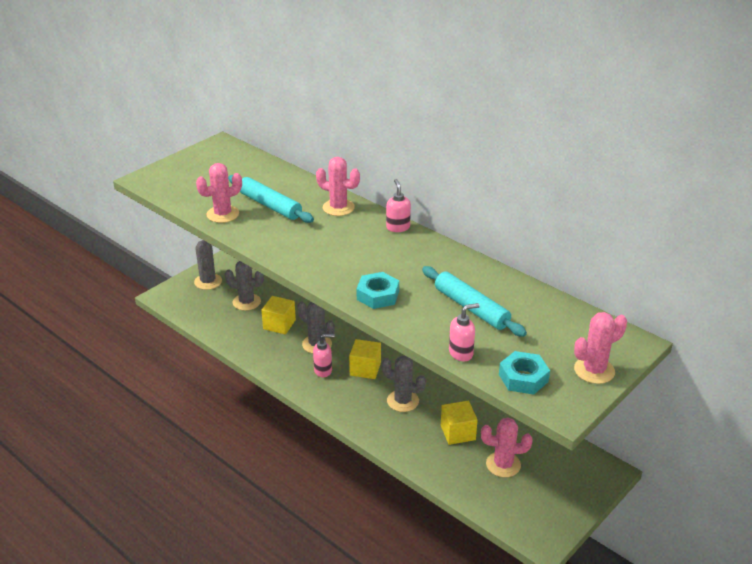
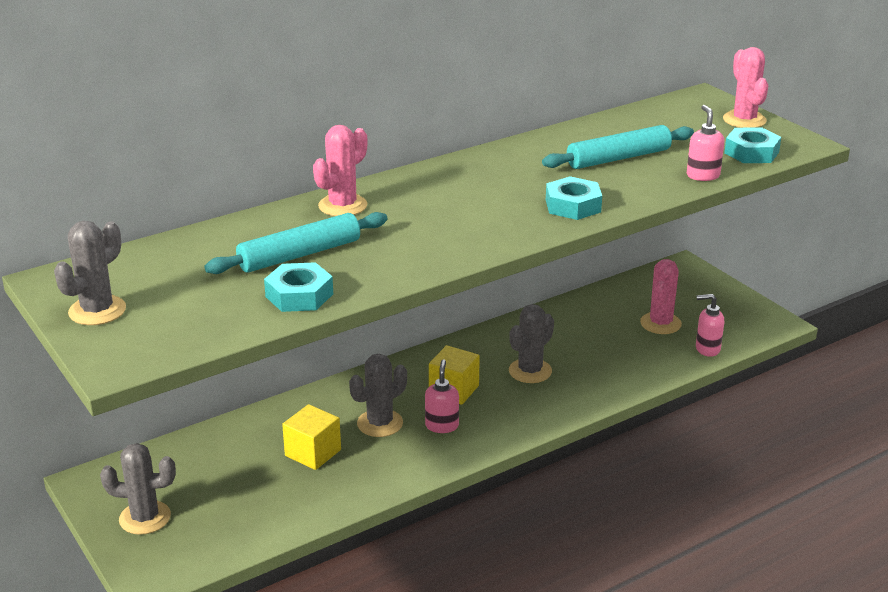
camera: 75 degrees left, 5 degrees down
pink cactus [196,163,242,223] -> turquoise nut [264,262,333,312]
grey cactus [225,261,264,311] -> grey cactus moved to [54,221,126,325]
pink soap dispenser [386,179,411,232] -> pink soap dispenser moved to [696,294,724,357]
yellow cube [441,401,478,445] -> none

